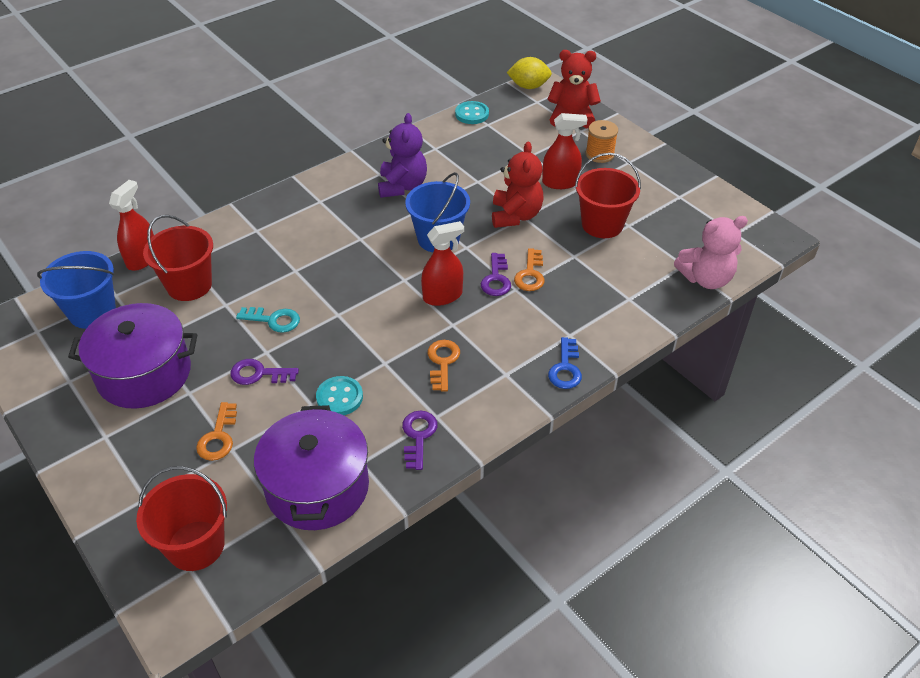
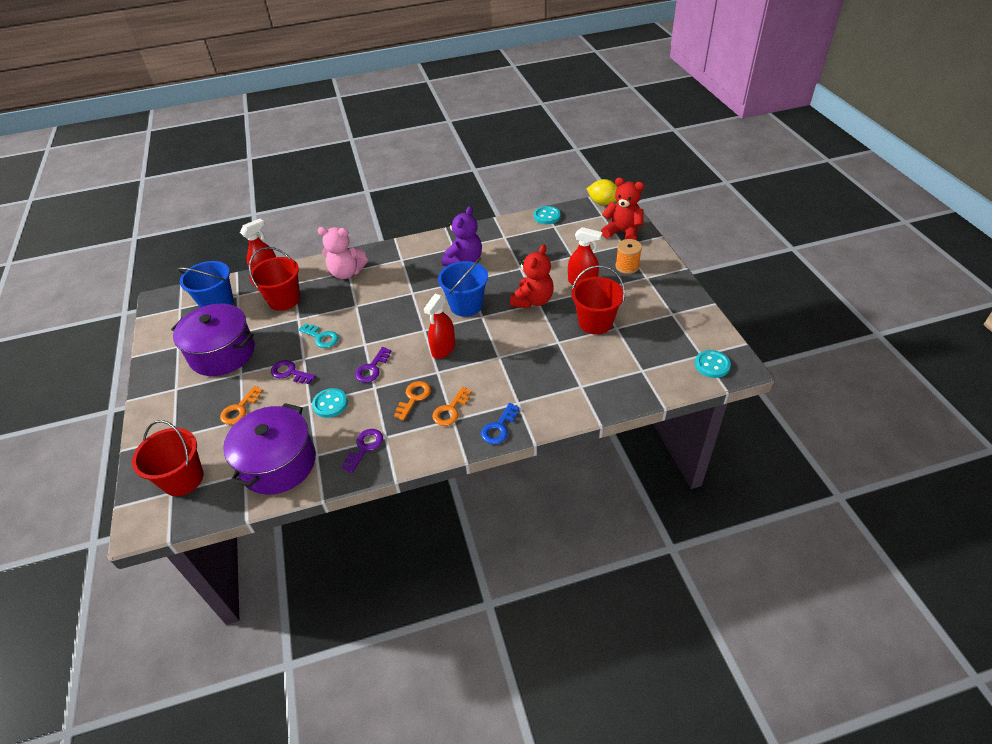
camera: 25 degrees right, 0 degrees up
red spray bottle [421,221,464,306] -> red spray bottle turned 120 degrees clockwise [424,294,455,359]
purple key [481,253,511,296] -> purple key moved to [355,347,392,383]
orange key [514,248,545,291] -> orange key moved to [432,387,472,426]
pink teddy bear [674,216,748,289] -> pink teddy bear moved to [317,227,368,279]
none -> turquoise button [695,350,731,378]

